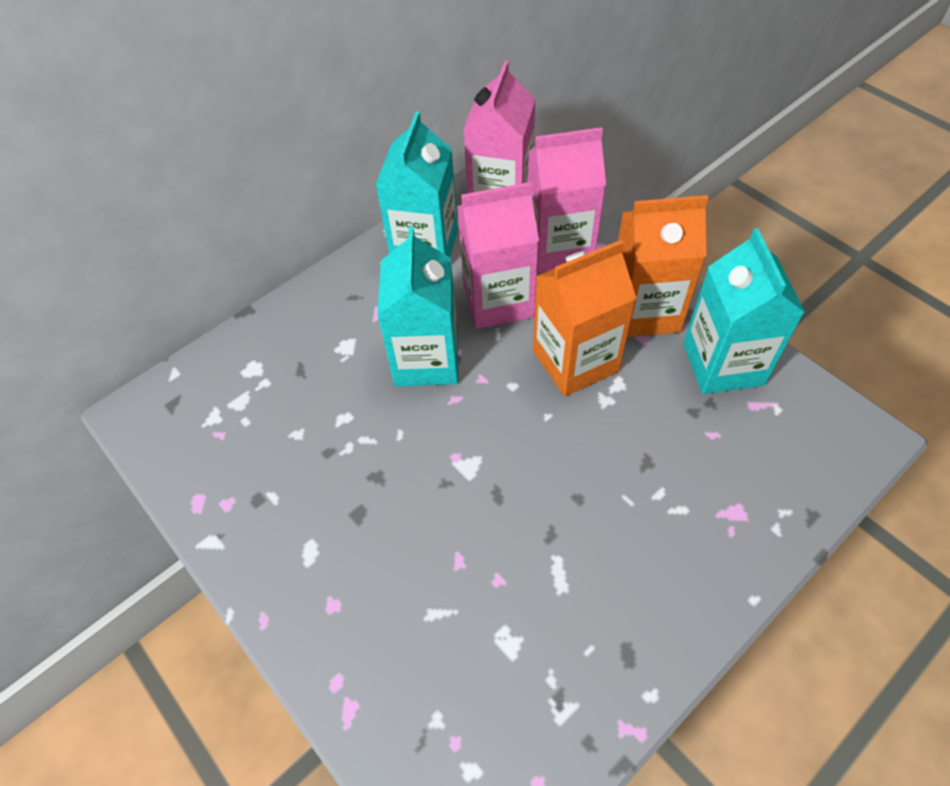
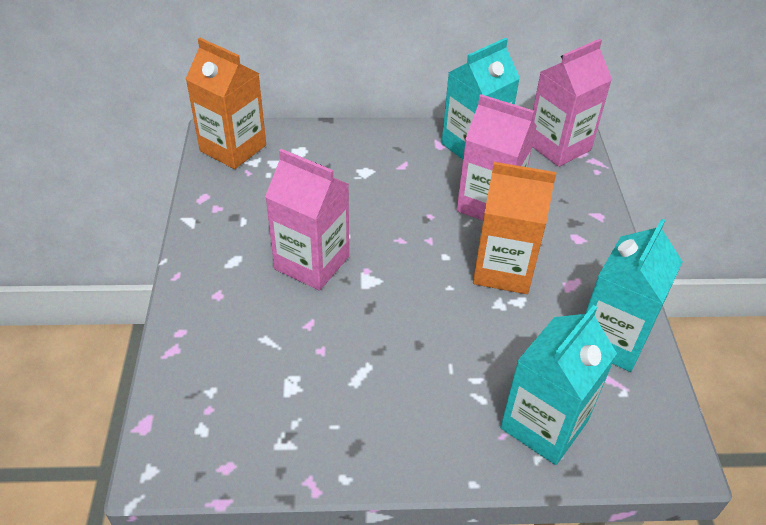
camera: 35 degrees right, 10 degrees down
turquoise carton [377,226,458,386] -> turquoise carton moved to [500,305,617,465]
pink carton [528,127,606,273] -> pink carton moved to [265,149,349,291]
orange carton [618,195,709,337] -> orange carton moved to [186,38,266,169]

